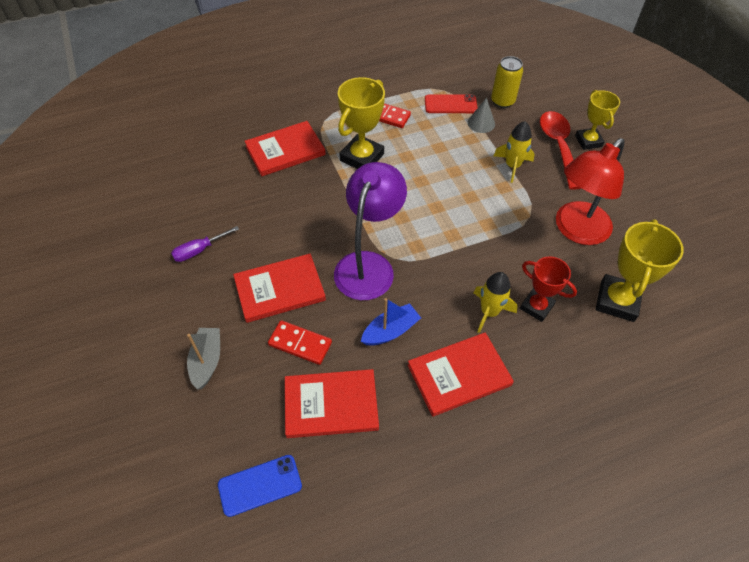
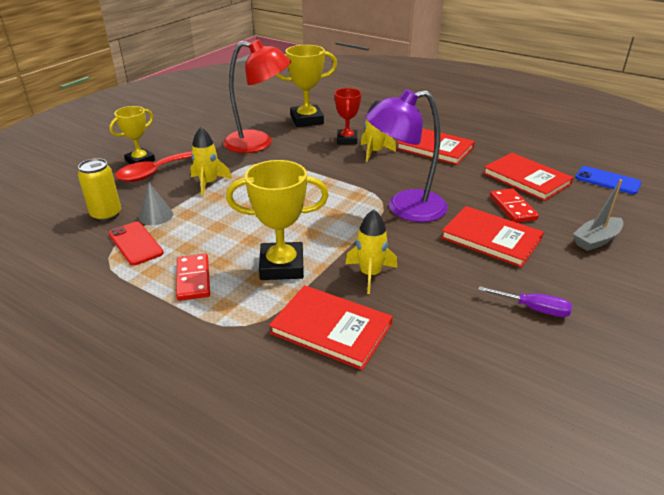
camera: 125 degrees left, 20 degrees down
blue boat [361,298,421,346] -> none
none -> yellow rocket [345,209,397,294]

